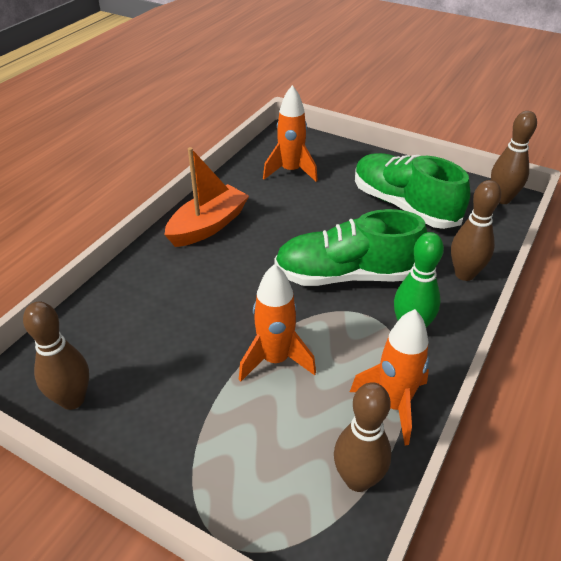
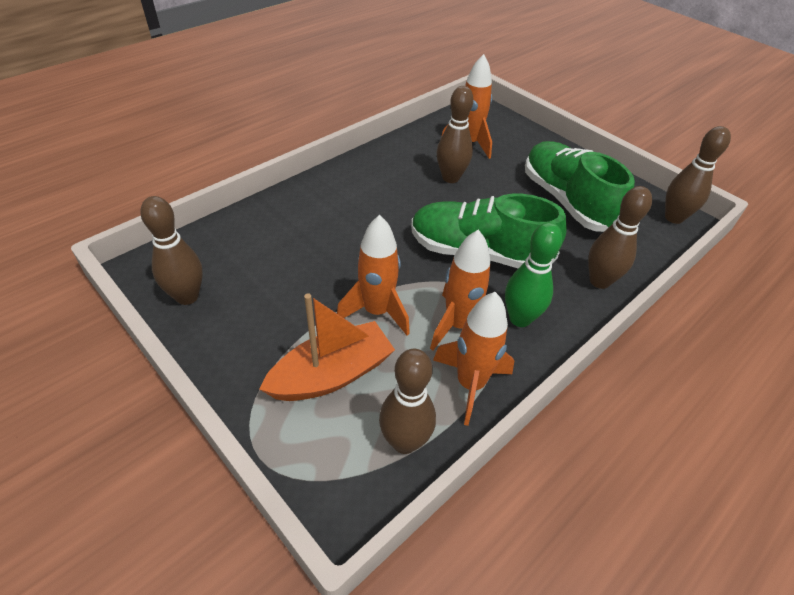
camera: 15 degrees right, 5 degrees up
orange boat [165,147,249,247] -> orange boat moved to [259,294,395,401]
none -> orange rocket [430,229,490,351]
none -> brown bowling pin [437,86,474,183]

